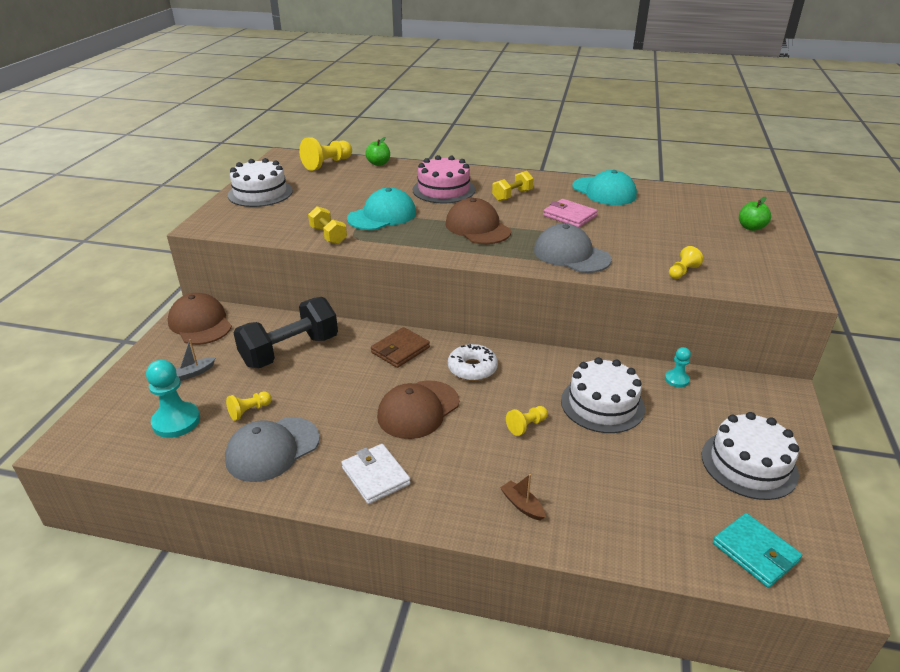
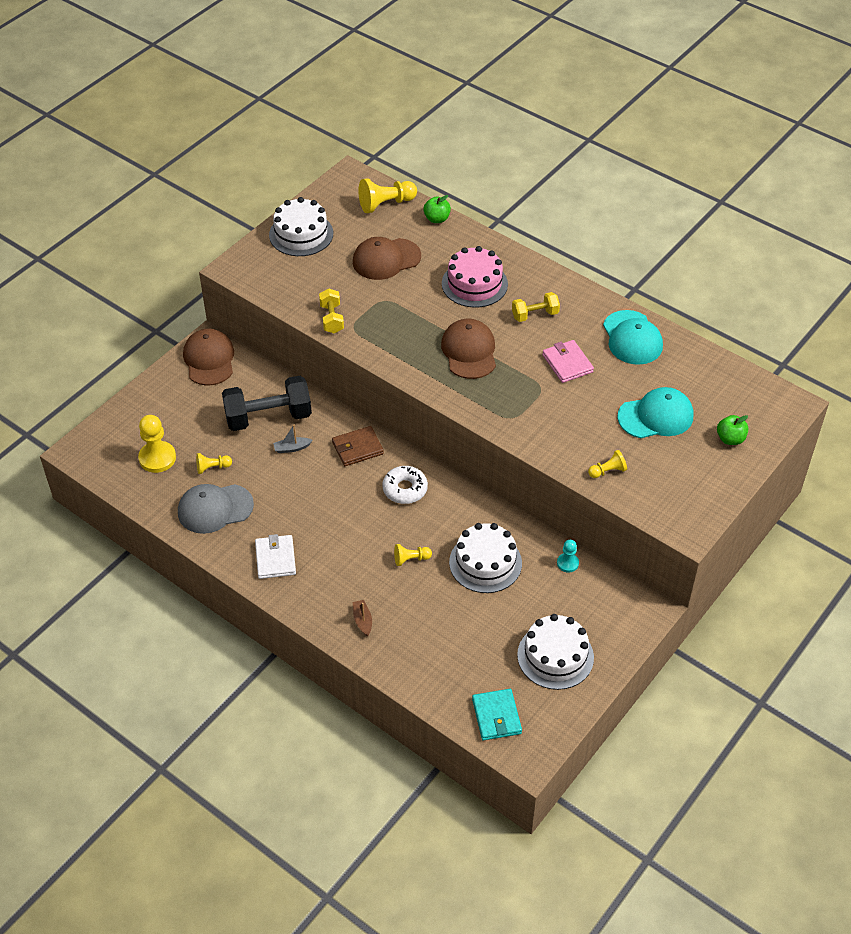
camera: 25 degrees right, 15 degrees up
turquoise pawn [146,360,200,438] -> yellow pawn [138,415,176,473]
grey boat [176,339,215,381] -> grey boat moved to [273,425,312,453]
turquoise cap [347,188,416,230] -> turquoise cap moved to [617,387,693,438]
brown cap [377,380,459,439] -> brown cap moved to [353,237,421,280]
grey cap [534,224,612,273] -> none

